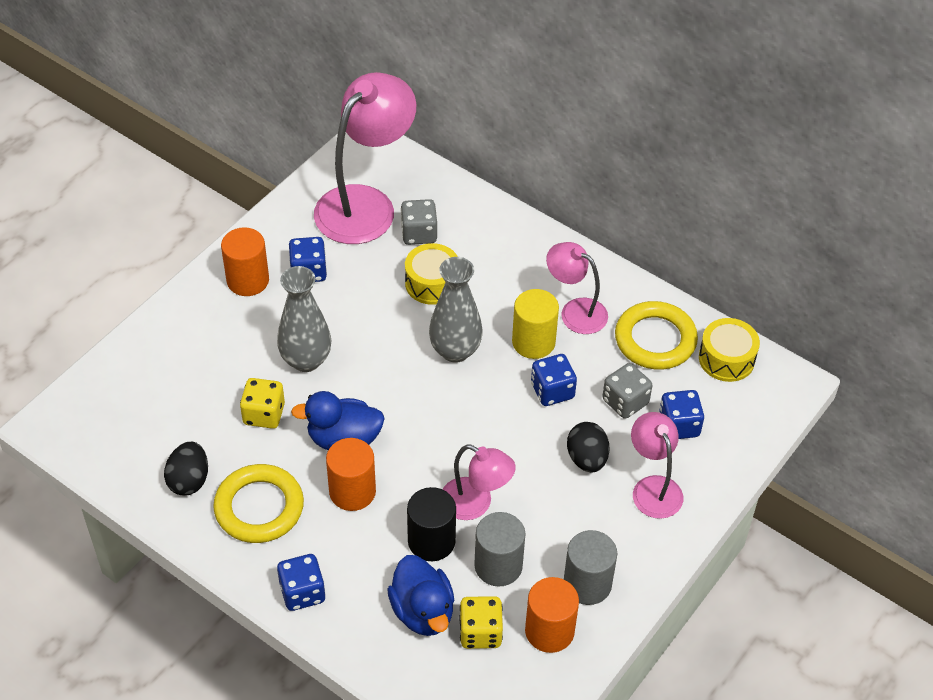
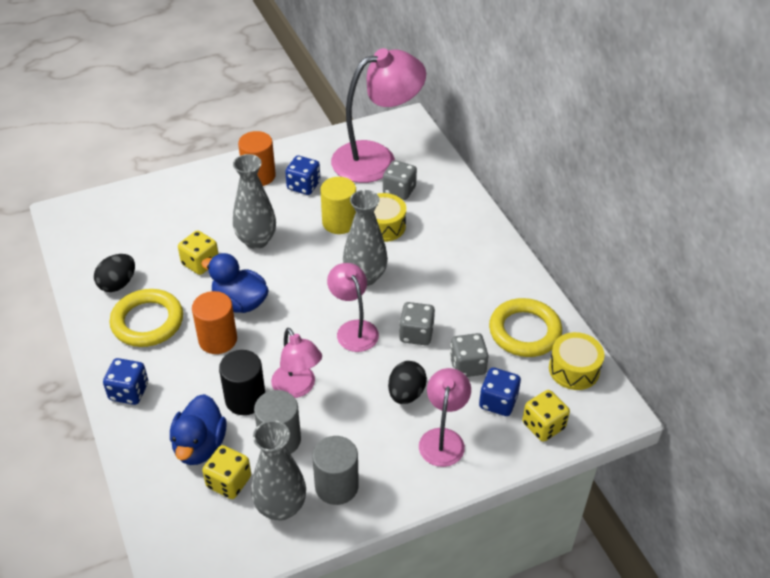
camera: 30 degrees right, 5 degrees down
yellow cylinder [512,289,559,359] -> yellow cylinder moved to [321,177,356,234]
orange cylinder [525,577,579,653] -> grey vase [251,420,306,520]
blue dice [531,354,577,406] -> grey dice [399,302,435,345]
pink lamp [546,242,608,334] -> pink lamp moved to [327,263,379,352]
none -> yellow dice [522,390,570,442]

